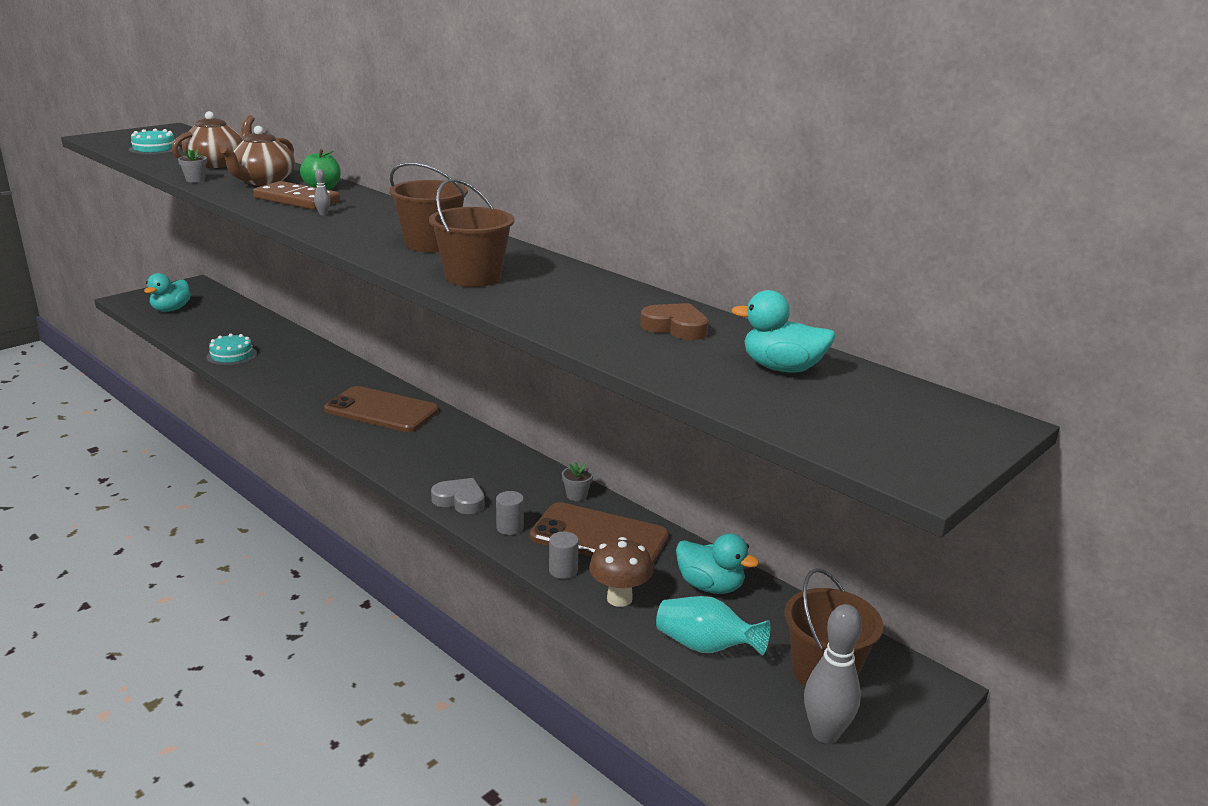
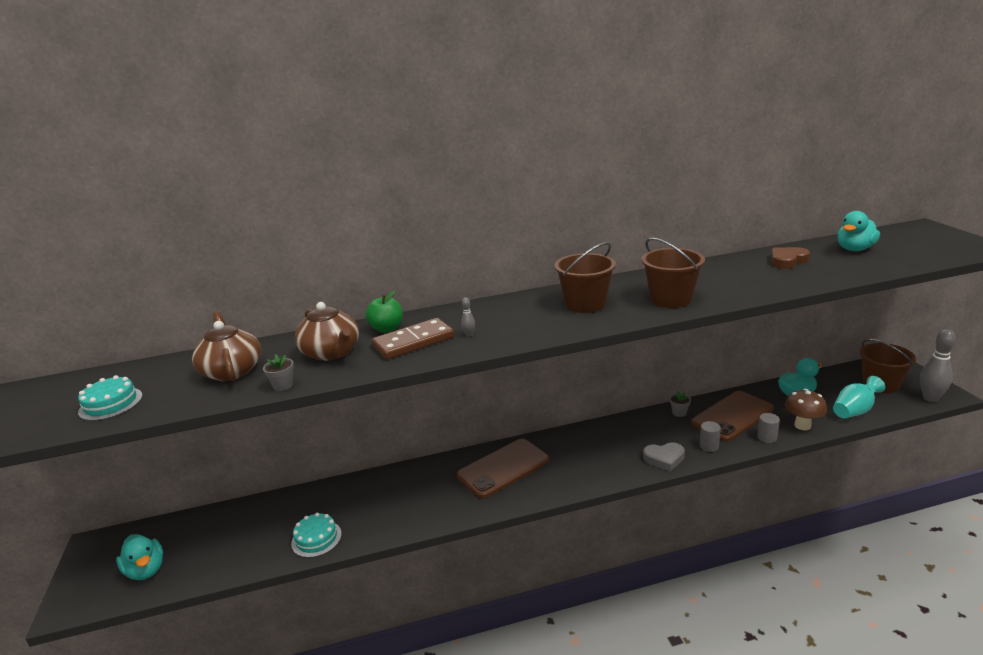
camera: 55 degrees left, 0 degrees up
grey heart [431,478,485,514] -> grey heart turned 150 degrees counterclockwise [643,443,685,472]

